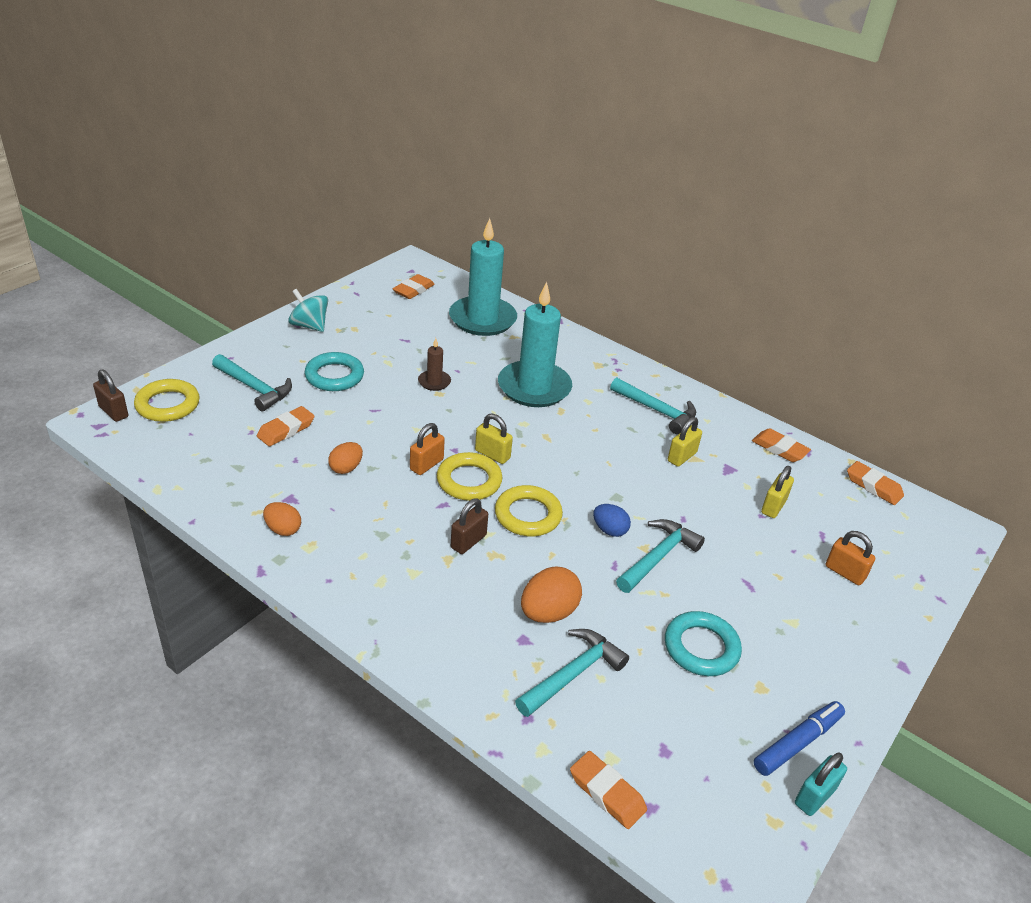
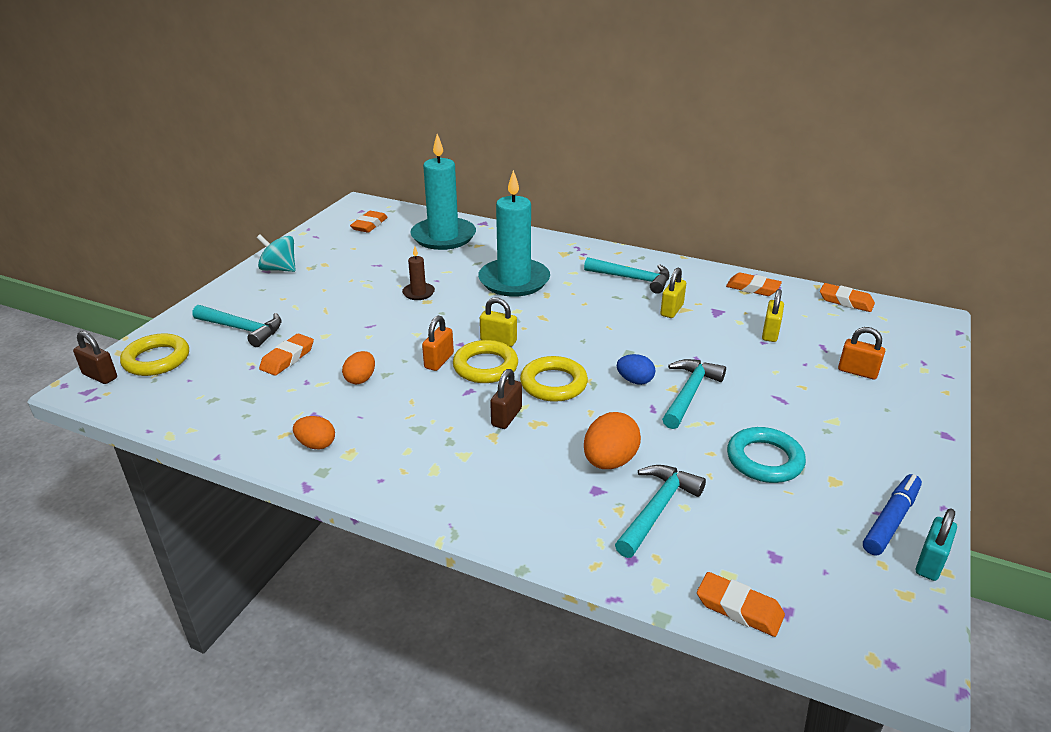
camera: 10 degrees left, 5 degrees down
turquoise ring [305,352,364,391] -> none

